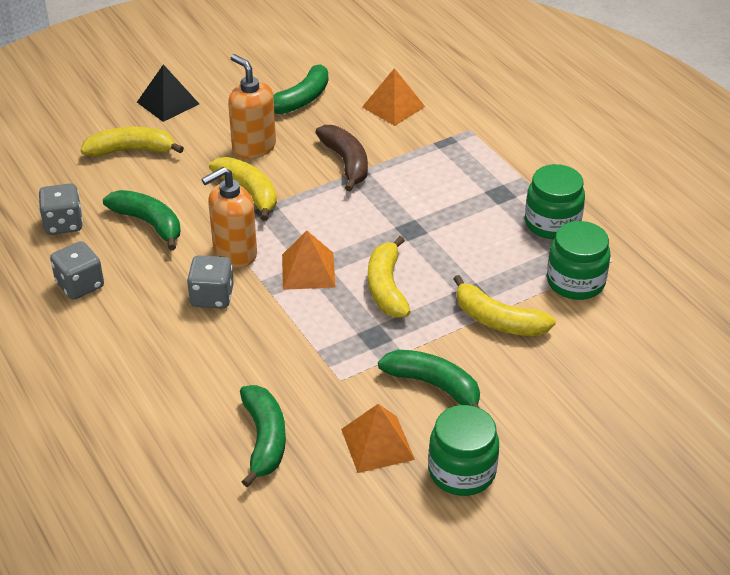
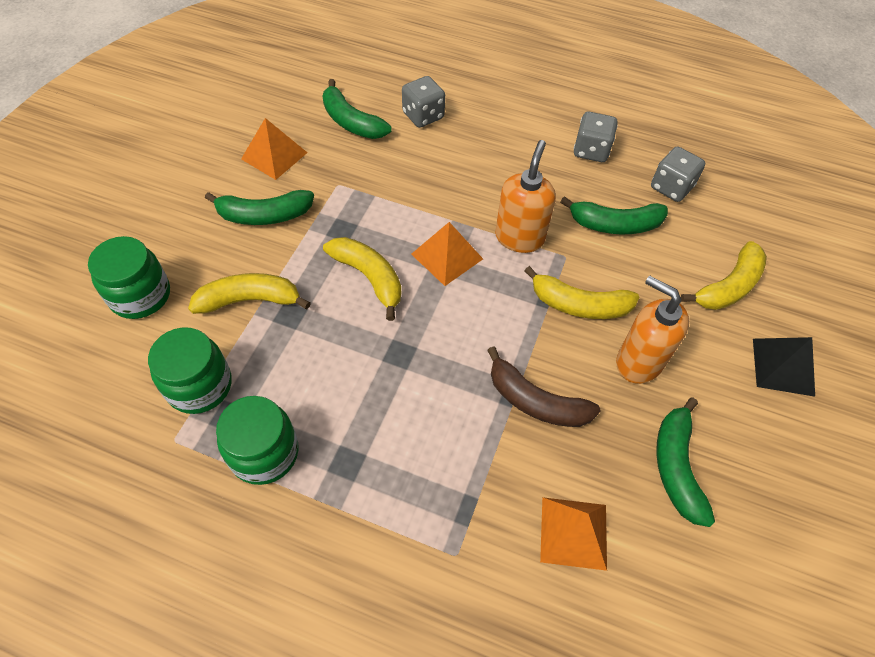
camera: 140 degrees right, 15 degrees up
grey dice [187,256,234,308] -> grey dice moved to [402,76,445,128]
orange soap dispenser [228,54,276,159] -> orange soap dispenser turned 150 degrees counterclockwise [616,276,689,384]
green jar [428,405,499,496] -> green jar moved to [88,236,170,319]

